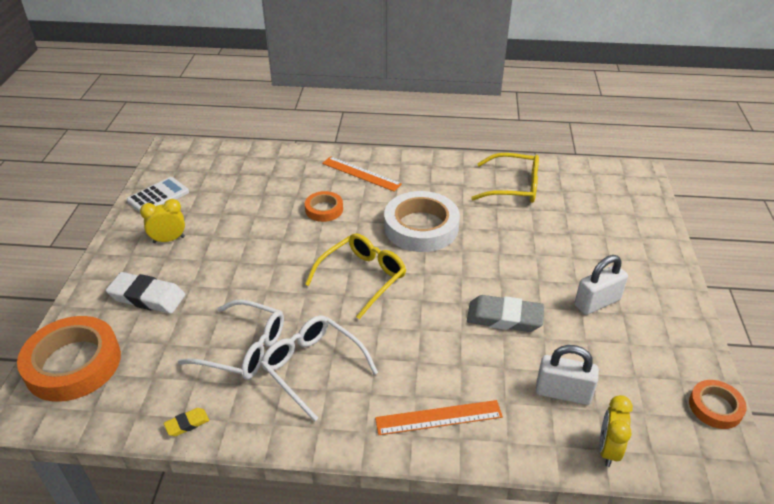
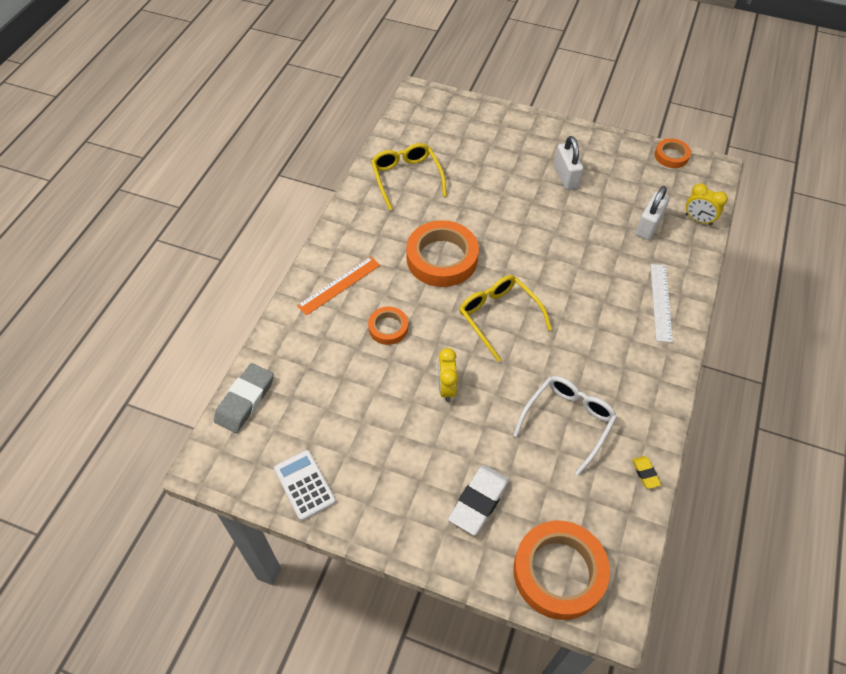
camera: 75 degrees left, 15 degrees up
yellow clock [140,199,185,243] -> yellow clock moved to [438,348,458,402]
white glasses [261,315,378,422] -> none
orange ruler [375,400,503,435] -> white ruler [650,264,673,343]
white tape [384,191,460,252] -> orange tape [406,220,479,287]
grey eraser [467,295,544,332] -> grey eraser moved to [214,363,274,433]
yellow glasses [471,153,539,203] -> yellow glasses turned 45 degrees counterclockwise [371,143,447,210]

